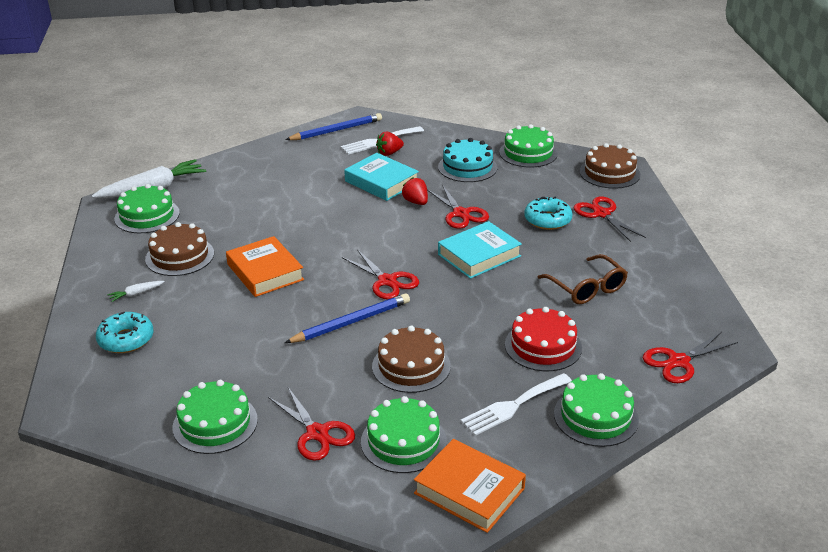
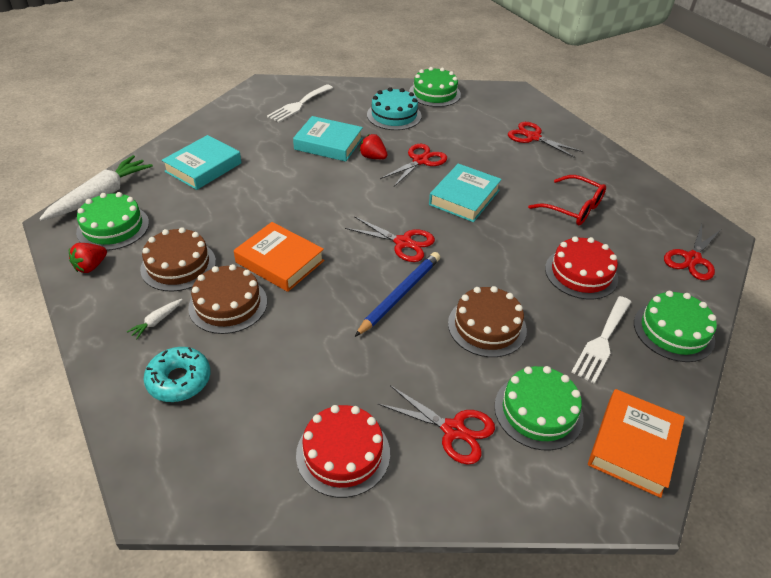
camera: 25 degrees left, 10 degrees up
green cake [172,380,258,454] -> red cake [296,405,390,498]
blue pencil [285,113,382,140] -> none
red strawberry [376,132,404,156] -> red strawberry moved to [69,243,107,273]
orange book [414,439,526,533] -> orange book turned 75 degrees counterclockwise [588,389,685,498]
red scissors [427,185,489,229] -> red scissors turned 90 degrees counterclockwise [380,144,447,187]
turquoise donut [524,197,572,230] -> none
brown glasses [537,254,628,304] -> red glasses [528,175,606,225]
brown cake [580,143,640,189] -> brown cake moved to [188,264,267,334]
none -> turquoise book [162,135,241,190]

